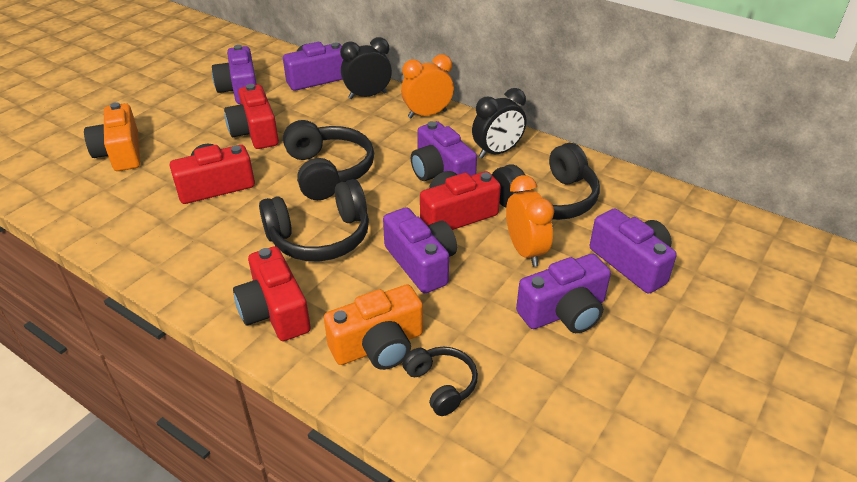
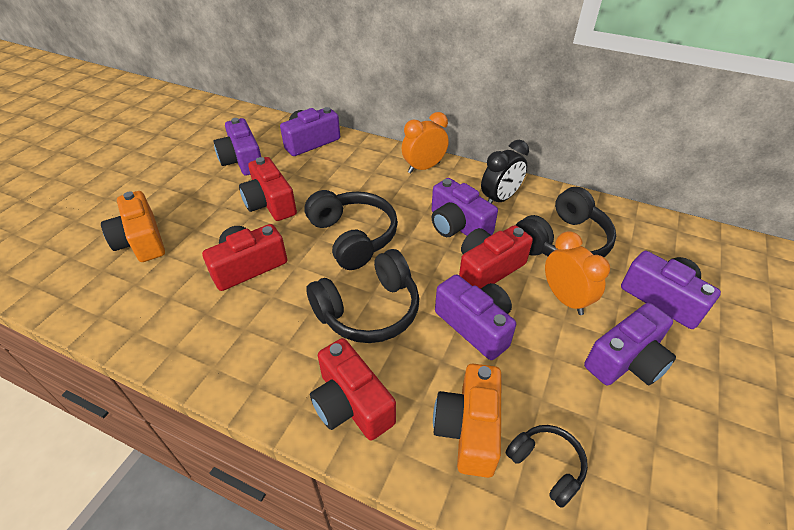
camera: 10 degrees left, 5 degrees up
orange camera [324,284,423,370] -> orange camera turned 135 degrees clockwise [433,364,501,478]
black clock [340,37,392,99] -> none

